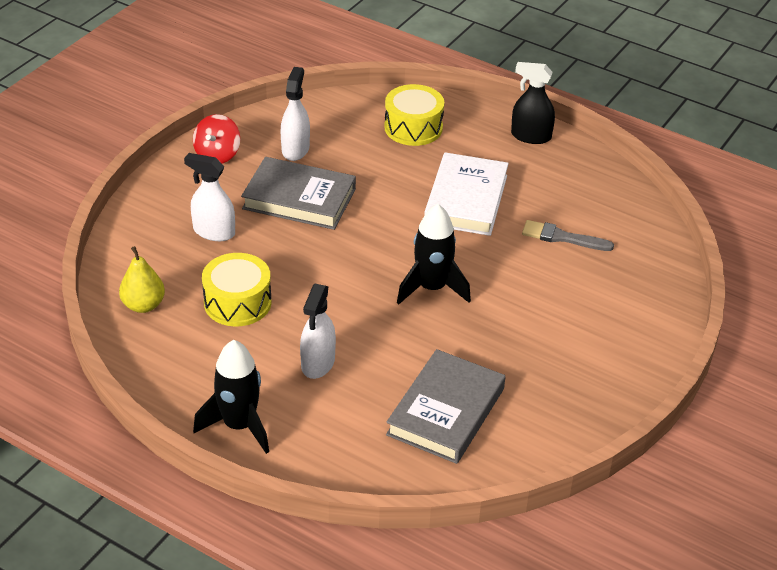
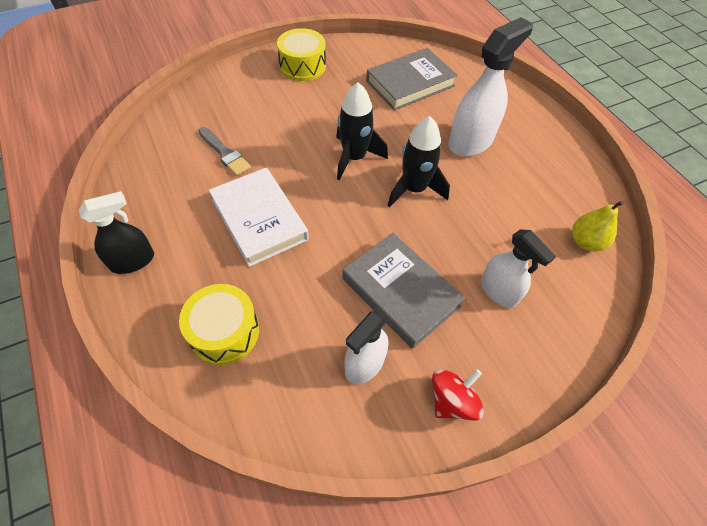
camera: 150 degrees left, 15 degrees up
black rocket [193,340,269,454] -> black rocket moved to [388,116,450,207]
yellow drum [202,253,271,327] -> yellow drum moved to [277,28,326,81]
white spray bottle [300,284,336,379] -> white spray bottle [448,17,533,157], size x1.57
white book [424,152,509,236] -> white book turned 75 degrees counterclockwise [209,168,309,267]
black spray bottle [511,62,555,144] -> black spray bottle turned 75 degrees counterclockwise [79,191,154,274]

